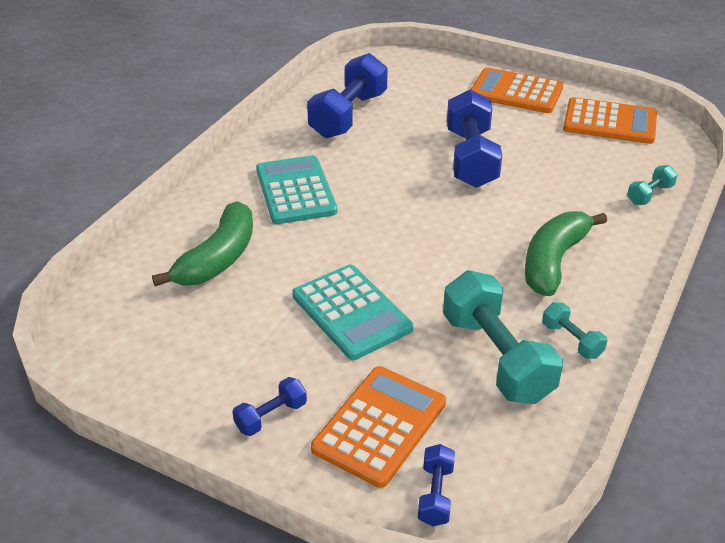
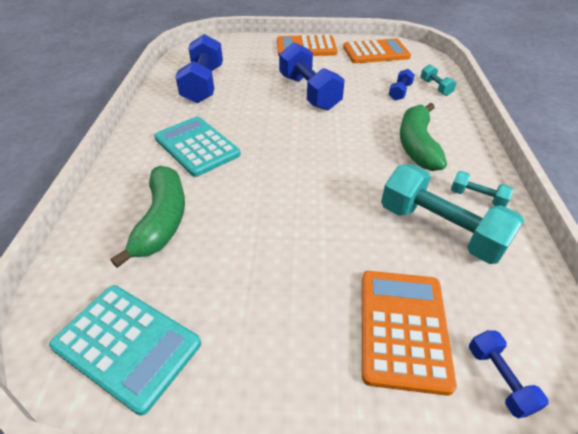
camera: 25 degrees left, 5 degrees up
blue dumbbell [232,377,307,436] -> blue dumbbell moved to [389,69,415,101]
turquoise calculator [292,265,413,360] -> turquoise calculator moved to [49,285,201,416]
turquoise dumbbell [627,165,678,205] -> turquoise dumbbell turned 45 degrees counterclockwise [420,64,456,96]

